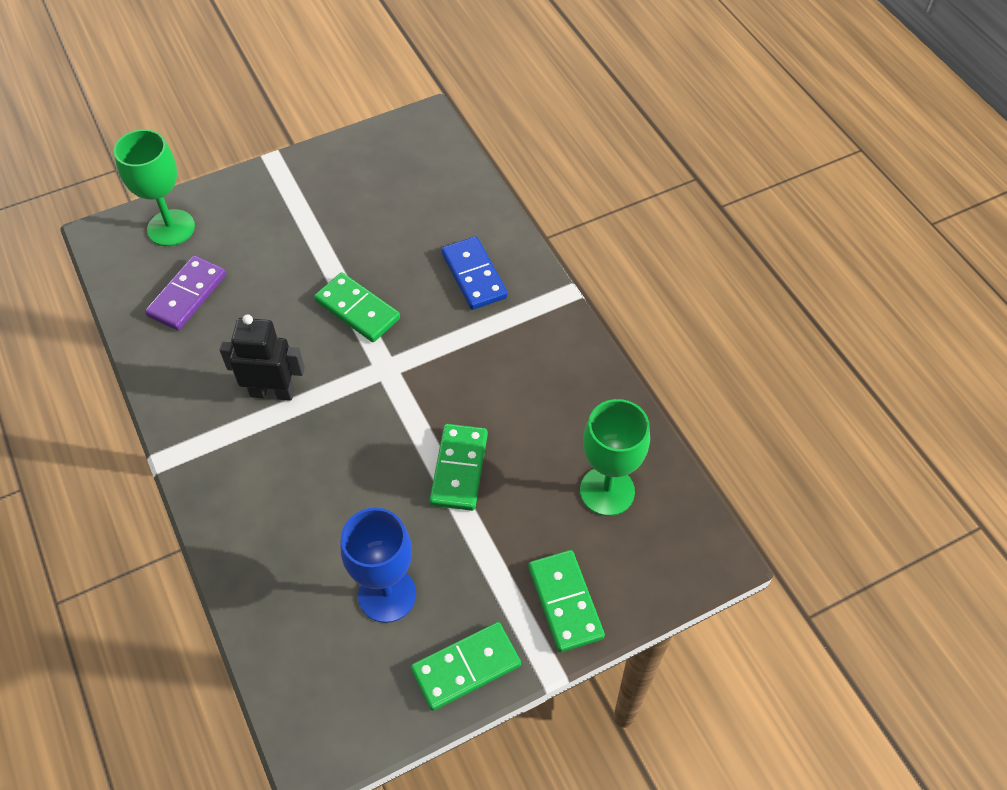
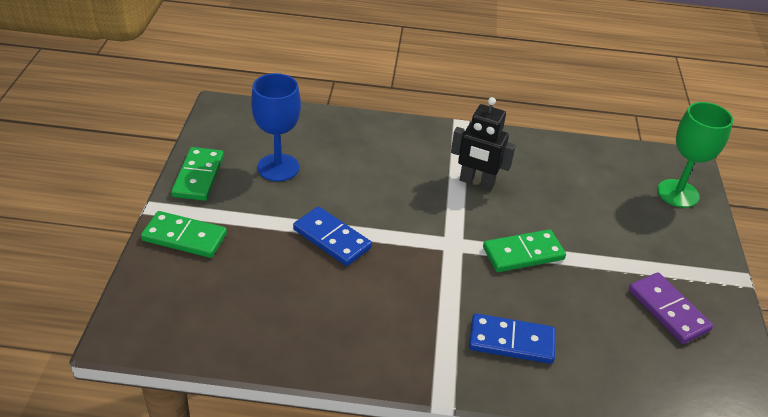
camera: 120 degrees right, 15 degrees down
purple domino [145,256,226,330] -> purple domino moved to [629,272,713,344]
black robot [220,314,305,401] -> black robot turned 75 degrees clockwise [451,97,516,191]
green domino [430,424,488,511] -> blue domino [293,206,372,266]
green goblet [580,399,650,516] -> none

